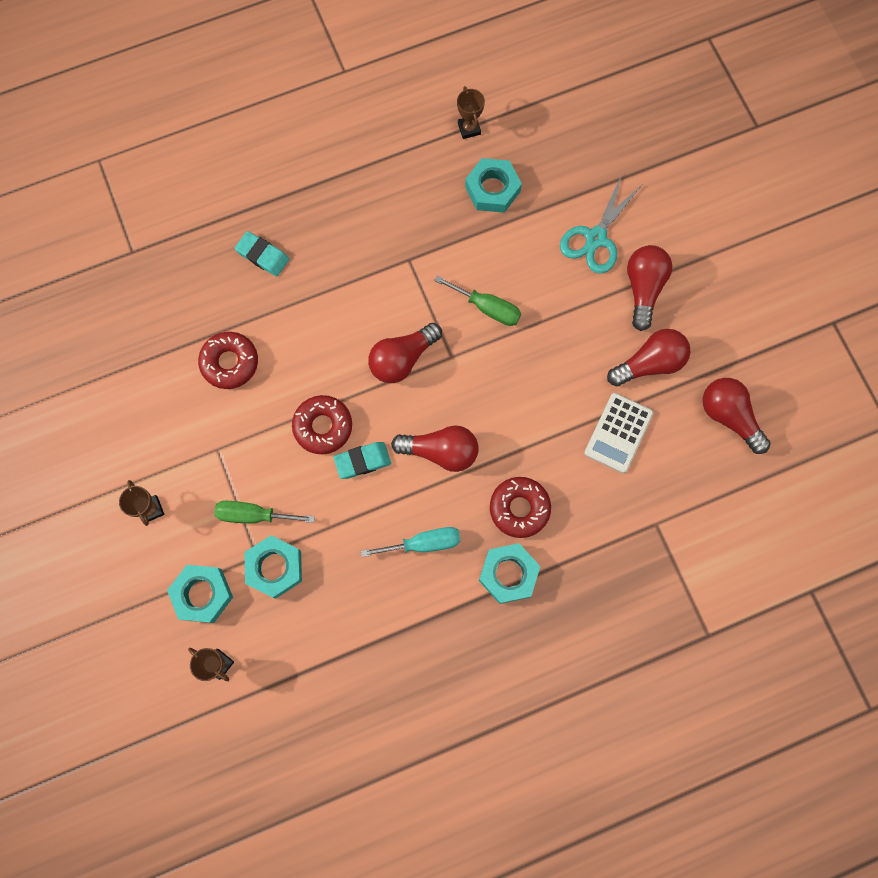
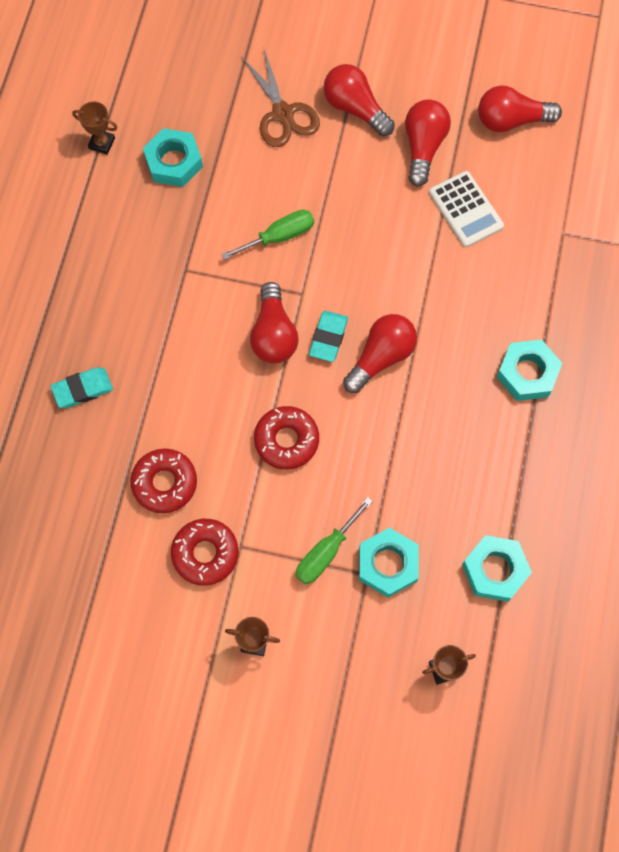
camera: 55 degrees left, 5 degrees down
turquoise nut [167,565,233,623] -> turquoise nut moved to [462,535,532,602]
turquoise eraser [334,442,391,479] -> turquoise eraser moved to [309,311,348,362]
turquoise screwdriver [361,527,461,557] -> none
red donut [490,477,551,538] -> red donut moved to [171,519,239,586]
turquoise scissors [560,175,642,274] -> brown scissors [241,50,320,147]

